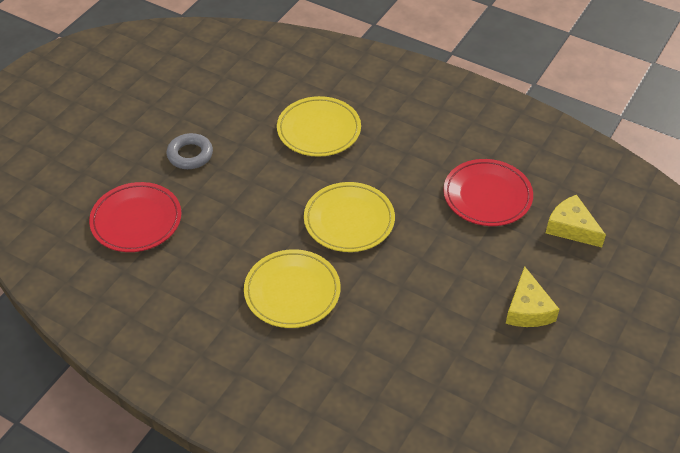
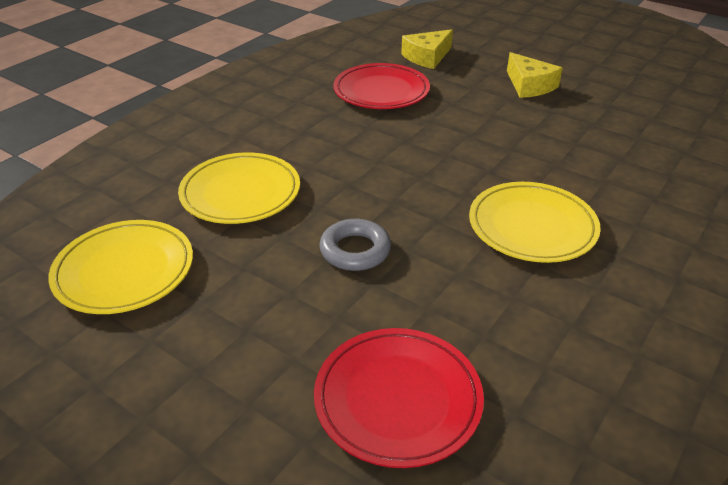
camera: 85 degrees left, 10 degrees down
grey ring [167,133,213,169] -> grey ring moved to [319,219,391,271]
yellow plate [304,182,395,252] -> yellow plate moved to [48,220,193,314]
yellow cheese [505,266,560,327] -> yellow cheese turned 60 degrees clockwise [507,52,563,98]

